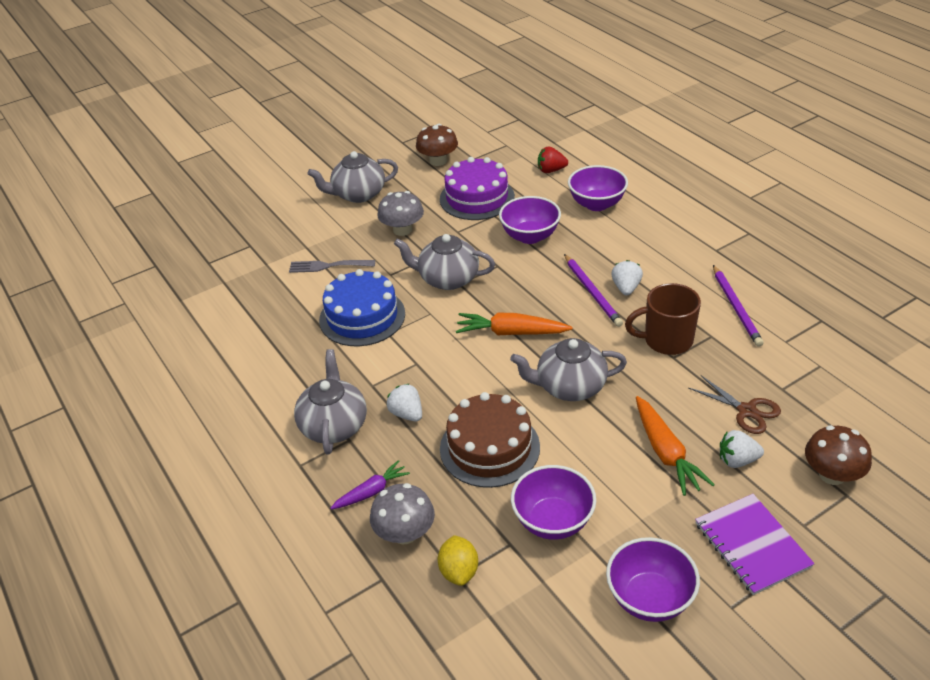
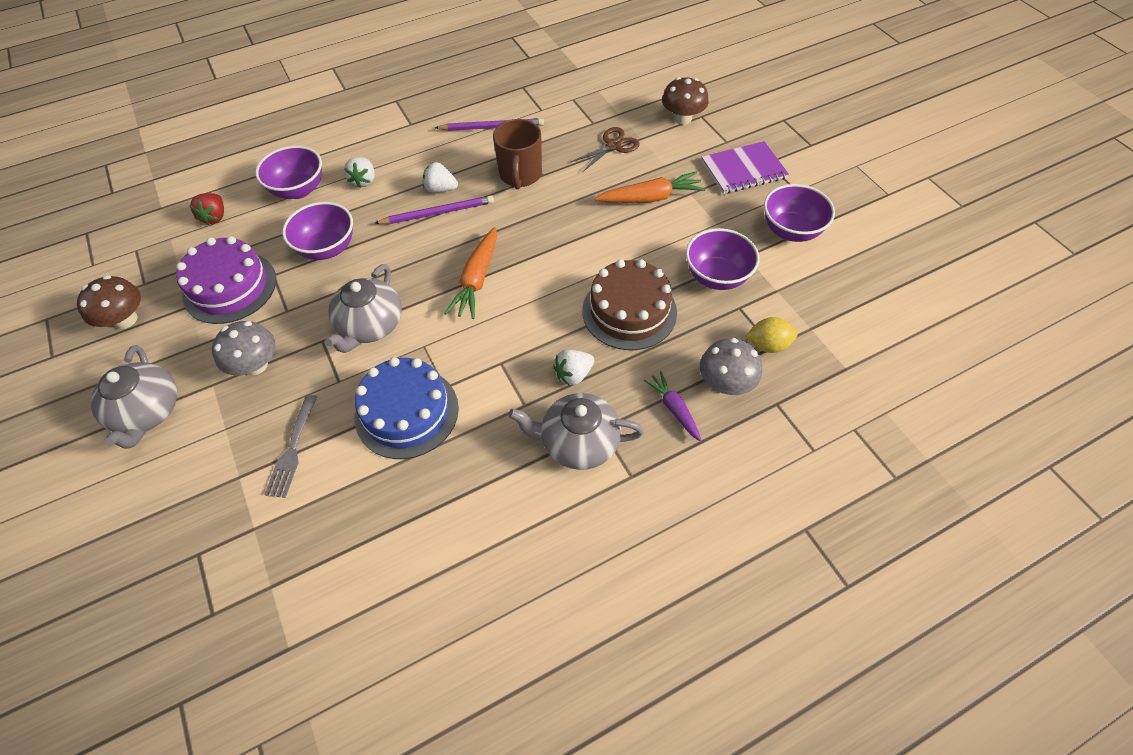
camera: 85 degrees left, 15 degrees up
grey teapot [510,338,627,401] -> none
white strawberry [720,430,764,468] -> white strawberry moved to [344,157,375,188]

